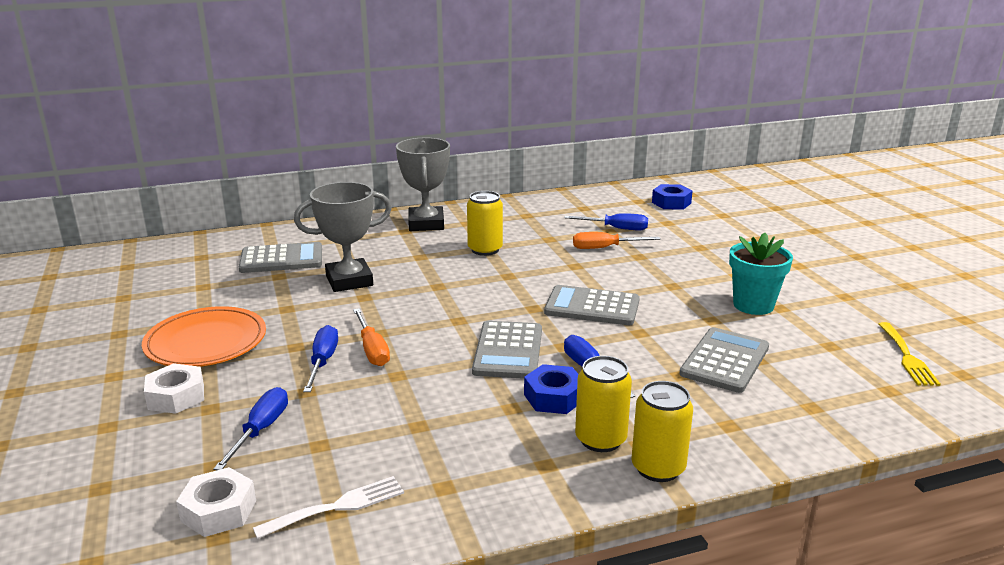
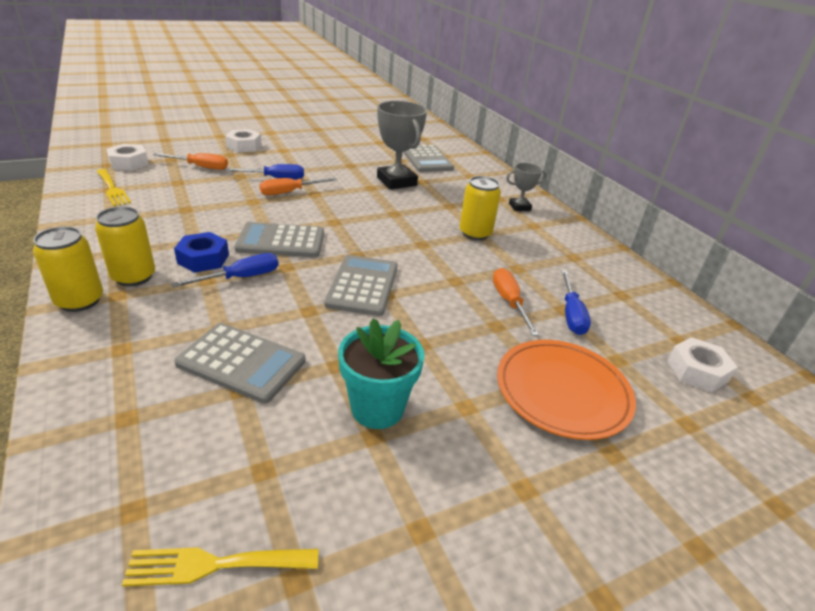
camera: 80 degrees right, 10 degrees up
orange plate [142,306,266,367] -> orange plate moved to [497,340,636,440]
blue screwdriver [213,387,288,470] -> orange screwdriver [153,153,228,170]
white fork [253,476,404,539] -> yellow fork [97,169,131,206]
grey trophy [396,138,450,231] -> grey trophy [506,163,547,211], size x0.54
blue nut [652,184,693,210] -> white nut [667,337,738,392]

